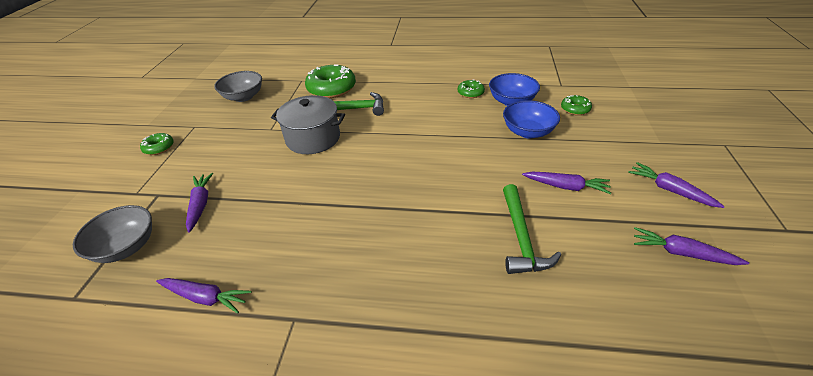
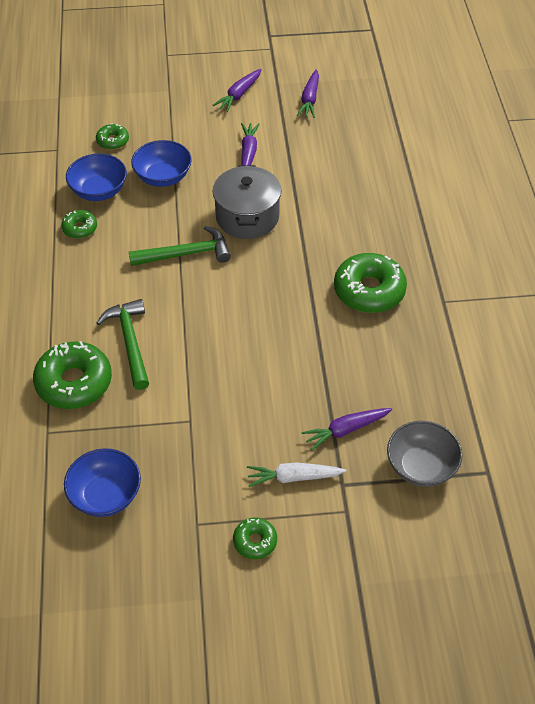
camera: 105 degrees left, 10 degrees up
purple carrot [156,278,252,314] -> none
grey bowl [214,71,262,102] -> blue bowl [64,448,141,517]
grey pot [271,95,345,154] -> grey pot moved to [213,165,281,239]
green hammer [503,184,561,274] -> green hammer moved to [129,226,231,266]
none -> white carrot [247,462,346,487]
none -> green donut [334,253,407,313]

